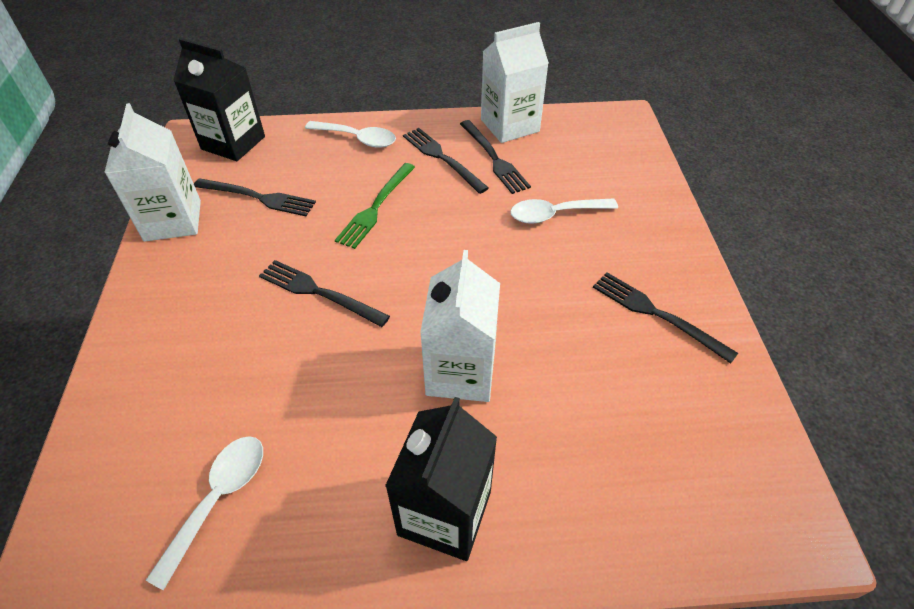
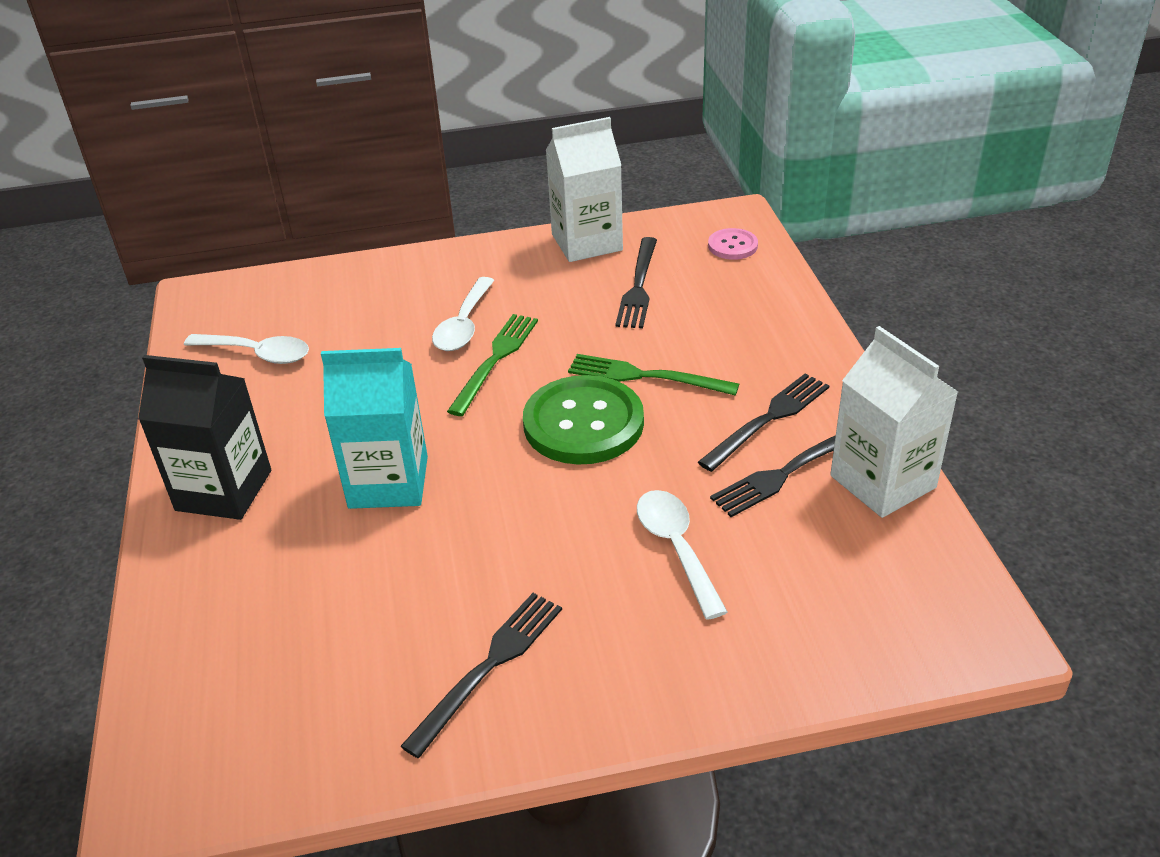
camera: 85 degrees right, 10 degrees down
black carton [173,38,265,161] -> pink button [708,228,758,260]
black fork [259,260,390,327] -> green fork [447,314,538,416]
white spoon [305,121,396,148] -> white spoon moved to [432,277,495,351]
white carton [420,250,500,402] -> turquoise carton [321,348,428,509]
none -> green button [523,375,644,465]

